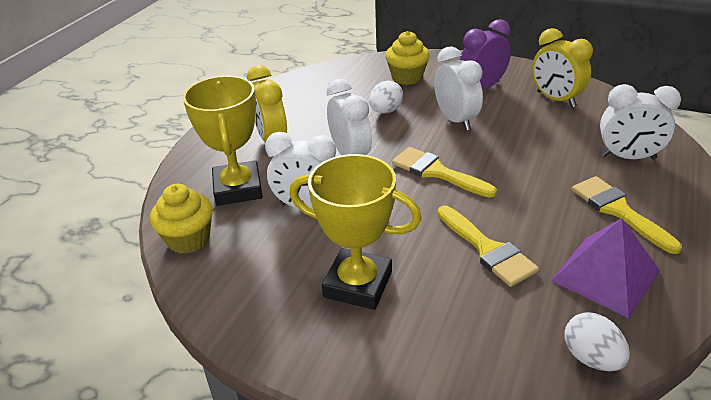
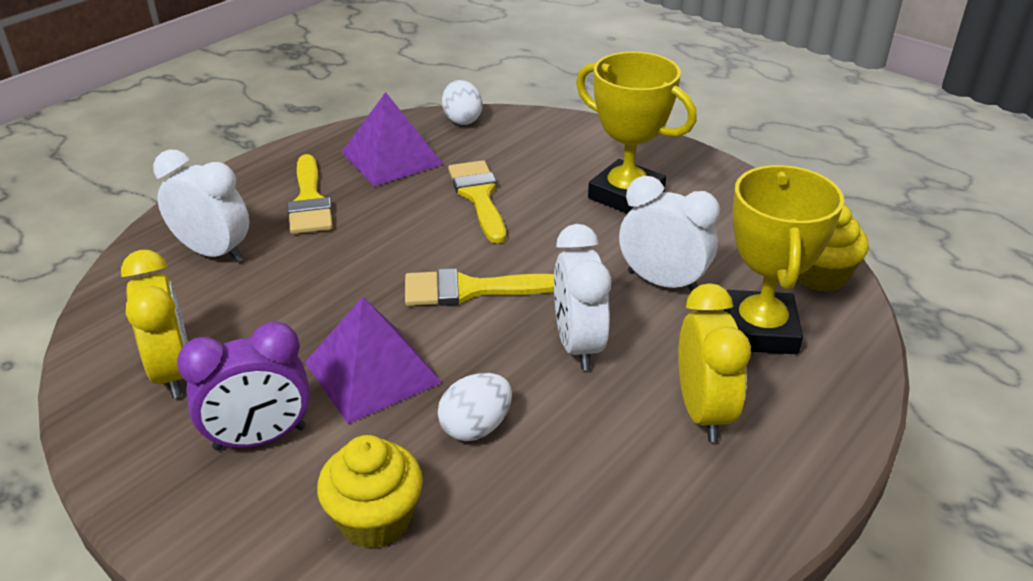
camera: 165 degrees left, 0 degrees up
yellow brush [392,147,497,198] -> yellow brush turned 120 degrees clockwise [405,268,554,306]
white clock [434,46,483,130] -> purple pyramid [305,297,442,424]

